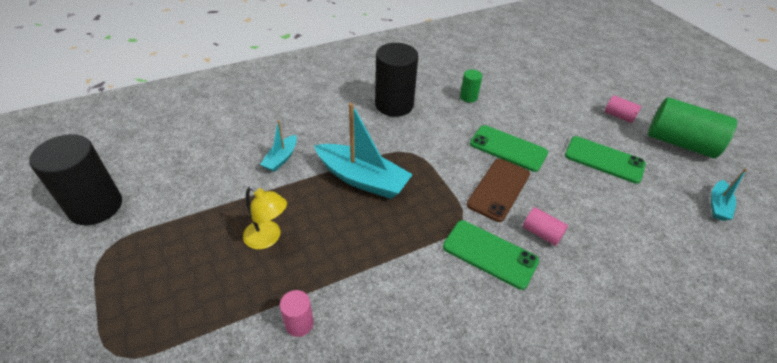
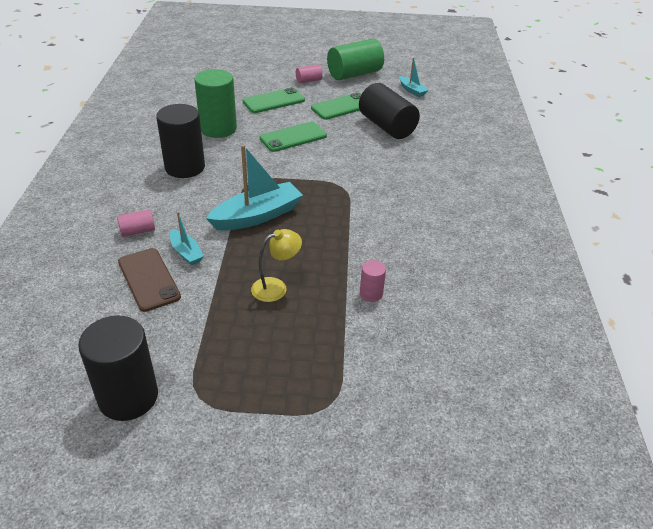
camera: 60 degrees left, 5 degrees down
green phone [443,220,539,290] -> green phone moved to [243,87,305,113]
green cylinder [460,69,482,103] -> green cylinder [194,69,237,138], size x2.11
brown phone [467,159,530,222] -> brown phone moved to [118,248,181,312]
pink cylinder [523,207,568,246] -> pink cylinder moved to [117,209,155,237]
none -> black cylinder [359,83,420,139]

